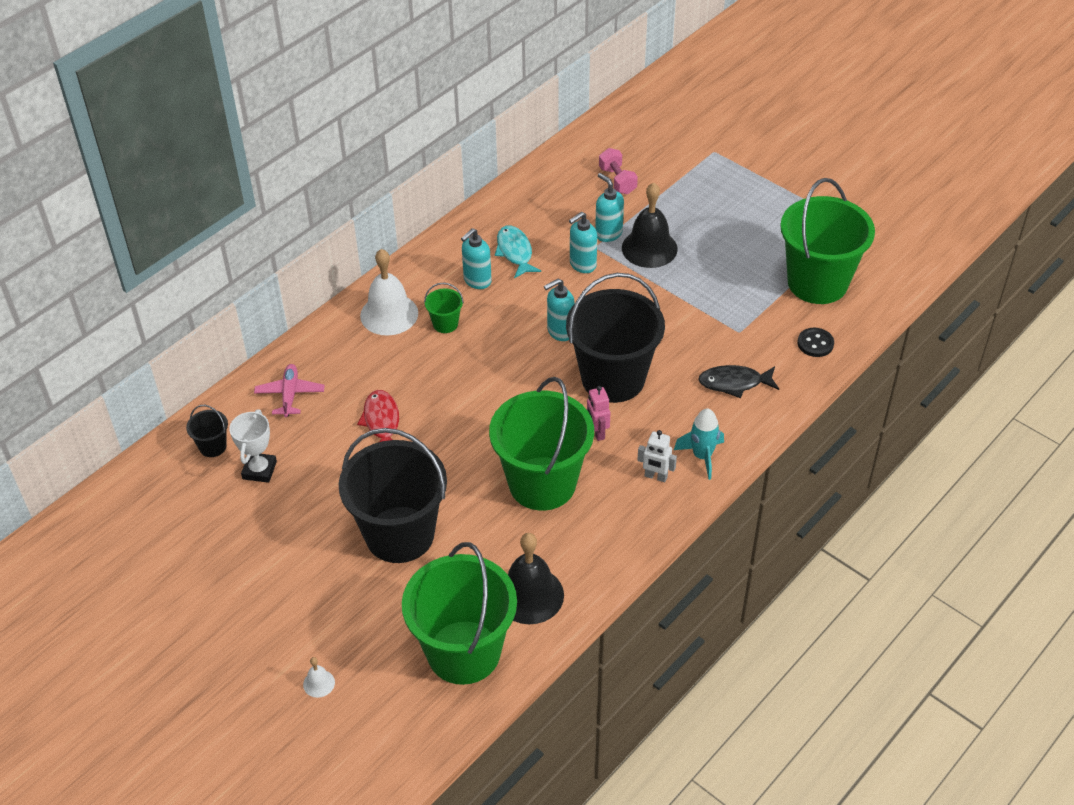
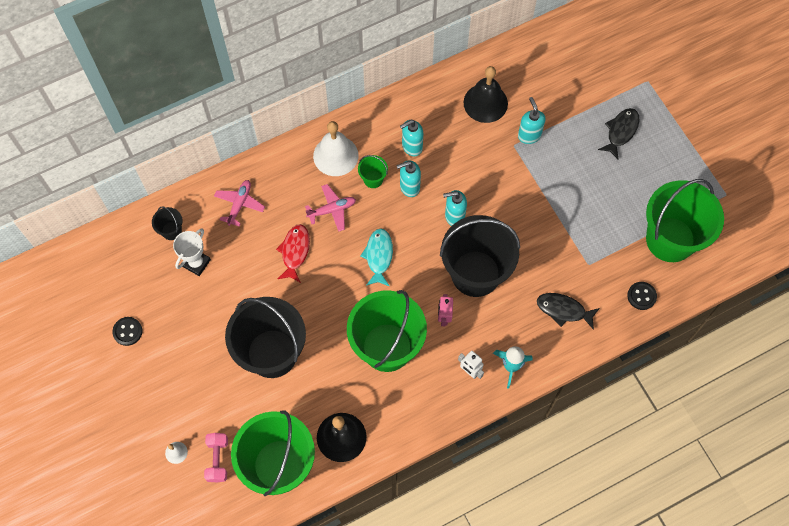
camera: 20 degrees right, 20 degrees up
turquoise fish [495,225,541,278] -> turquoise fish moved to [360,229,393,287]
turquoise soap dispenser [569,212,597,273] -> turquoise soap dispenser moved to [396,160,421,197]
pink dumbbell [599,148,638,194] -> pink dumbbell moved to [204,433,228,482]
black bell [622,182,678,268] -> black bell moved to [464,66,508,123]
none -> black button [112,317,143,346]
none -> pink plane [305,184,356,232]
none -> black fish [598,108,639,160]

